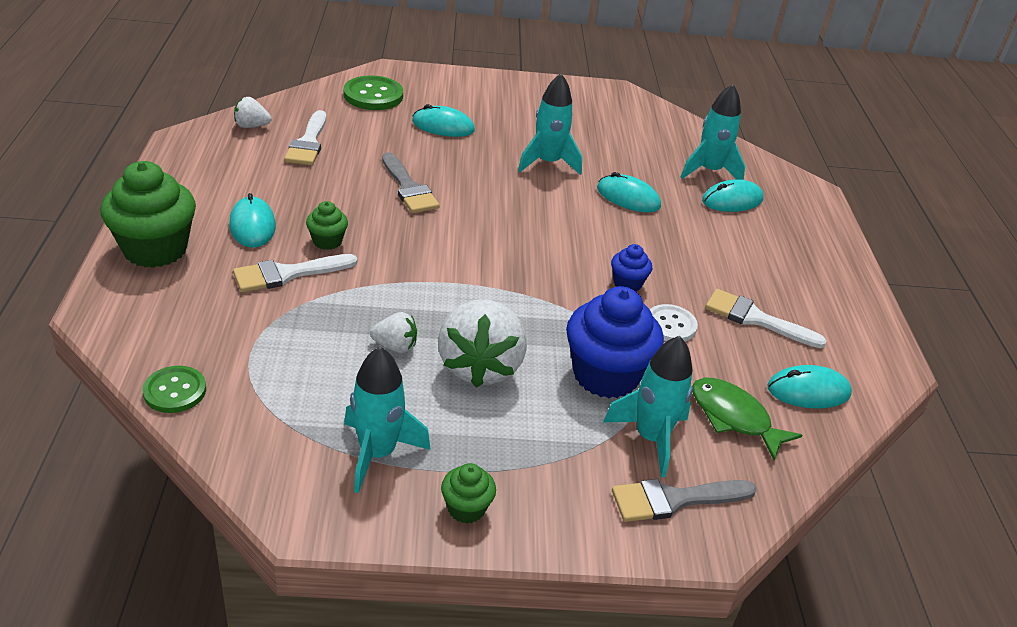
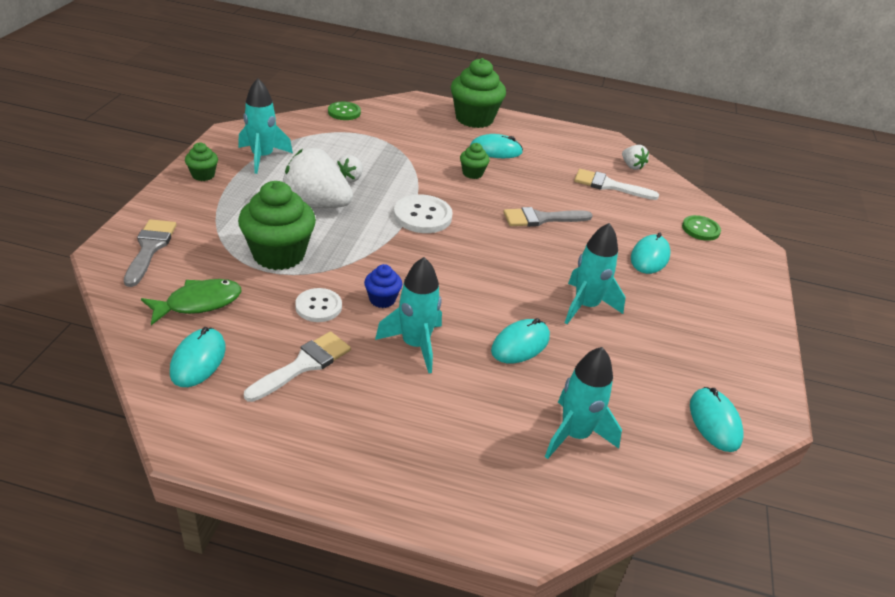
camera: 105 degrees right, 0 degrees up
white brush [233,254,358,292] -> none
white strawberry [234,97,272,128] -> white strawberry turned 135 degrees clockwise [622,145,649,170]
green button [344,75,403,110] -> green button [682,215,721,241], size x0.67
blue cupcake [566,286,664,398] -> green cupcake [238,181,316,270]
turquoise rocket [603,336,693,477] -> turquoise rocket moved to [375,257,442,373]
turquoise mouse [702,179,764,212] -> turquoise mouse moved to [690,387,743,452]
none -> white button [394,195,453,233]

